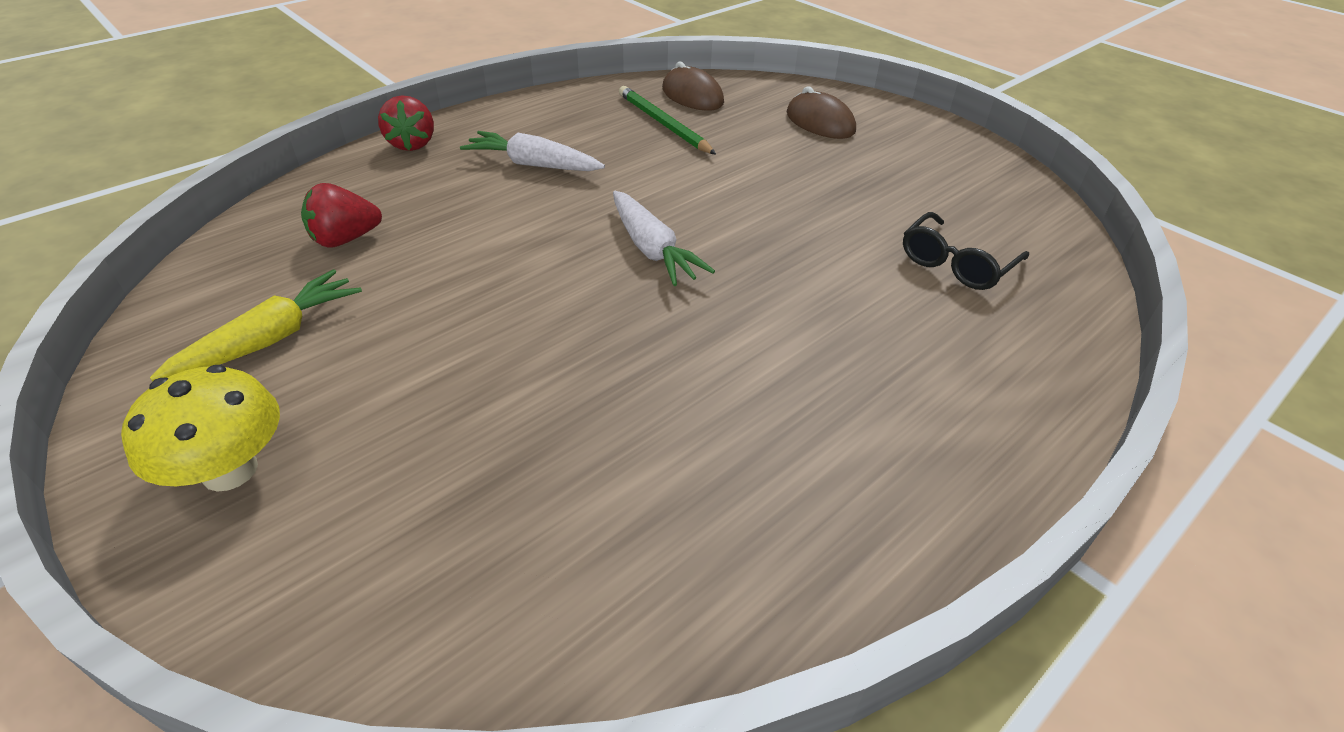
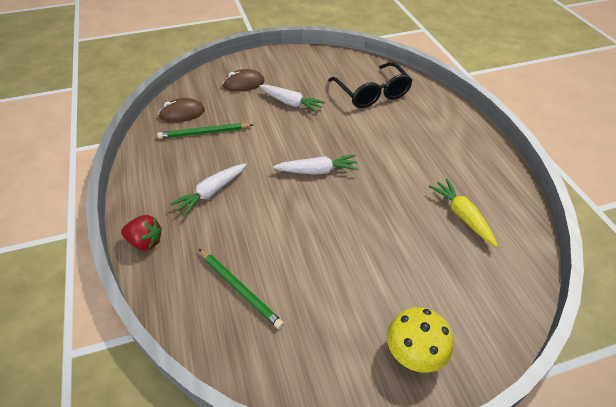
camera: 65 degrees left, 5 degrees up
yellow carrot [150,269,362,381] -> yellow carrot moved to [429,179,498,247]
red strawberry [301,183,382,248] -> green pencil [199,249,284,329]
black glasses [903,212,1029,290] -> black glasses [328,62,413,108], size x1.59
none -> white carrot [259,85,326,113]

